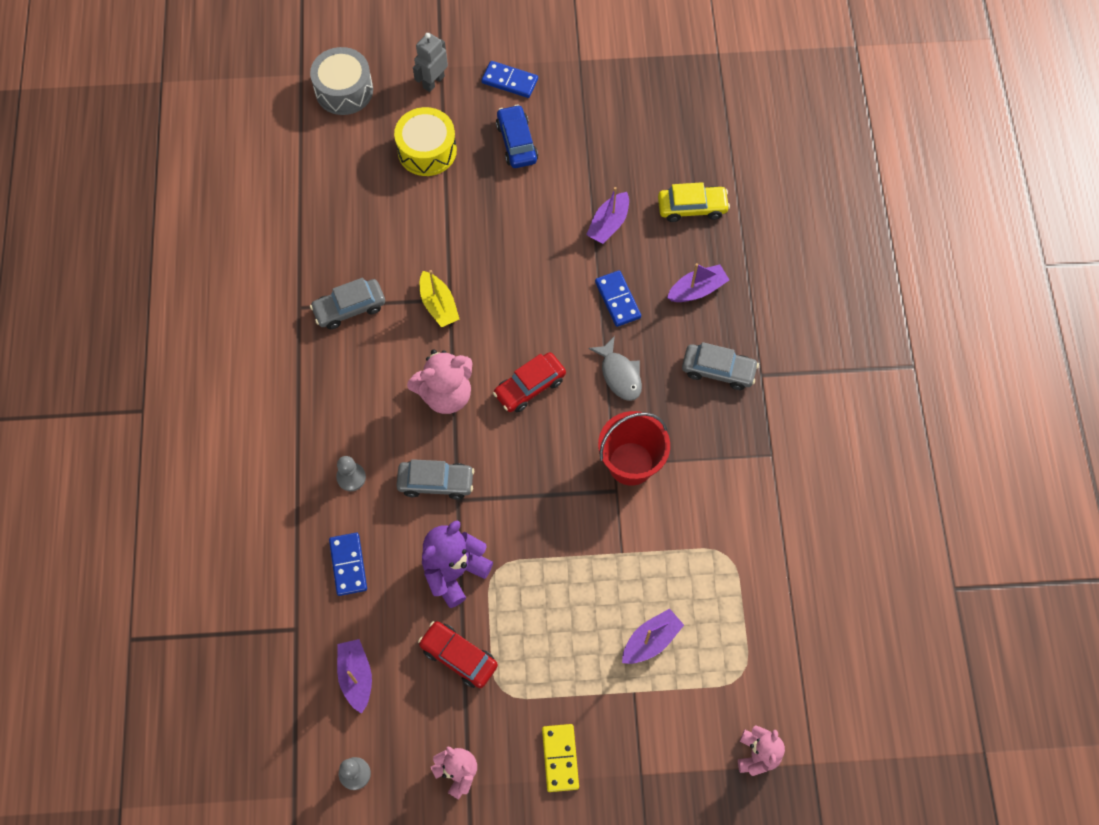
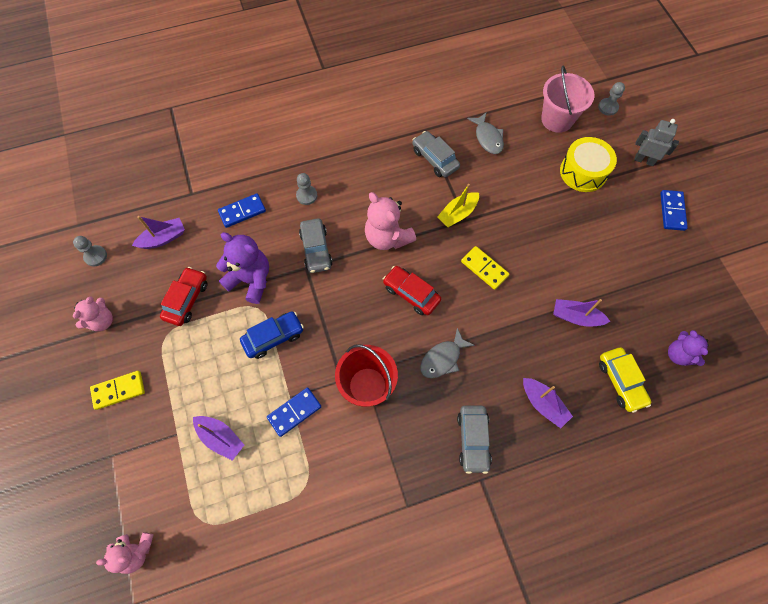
camera: 75 degrees right, 0 degrees up
grey drum [310,47,373,115] -> grey pawn [598,82,625,116]
blue car [496,104,538,168] -> blue car moved to [240,312,304,359]
blue domino [595,270,641,327] -> blue domino moved to [267,387,321,437]
none -> yellow domino [461,246,509,290]
none -> grey fish [467,112,504,154]
none -> pink bucket [541,66,594,133]
none -> purple teddy bear [668,330,709,366]

